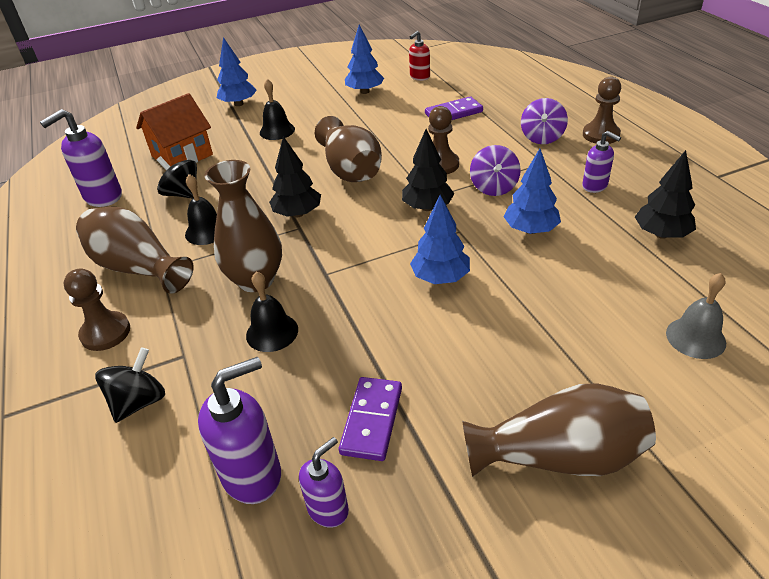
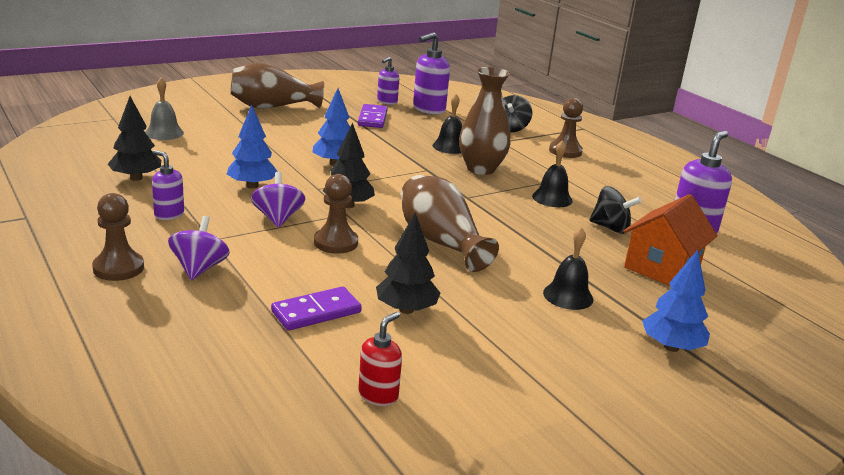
camera: 165 degrees right, 15 degrees down
brown vase [76,207,194,294] -> none
black tree [269,136,321,218] -> black tree moved to [376,213,440,314]
blue tree [345,25,384,94] -> none

